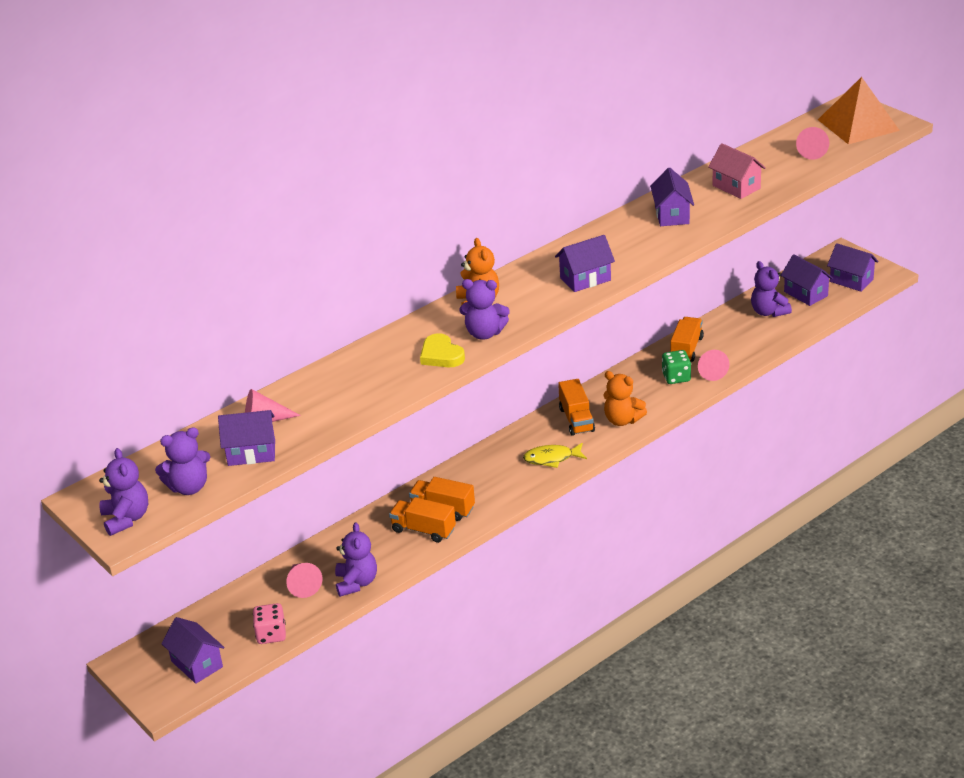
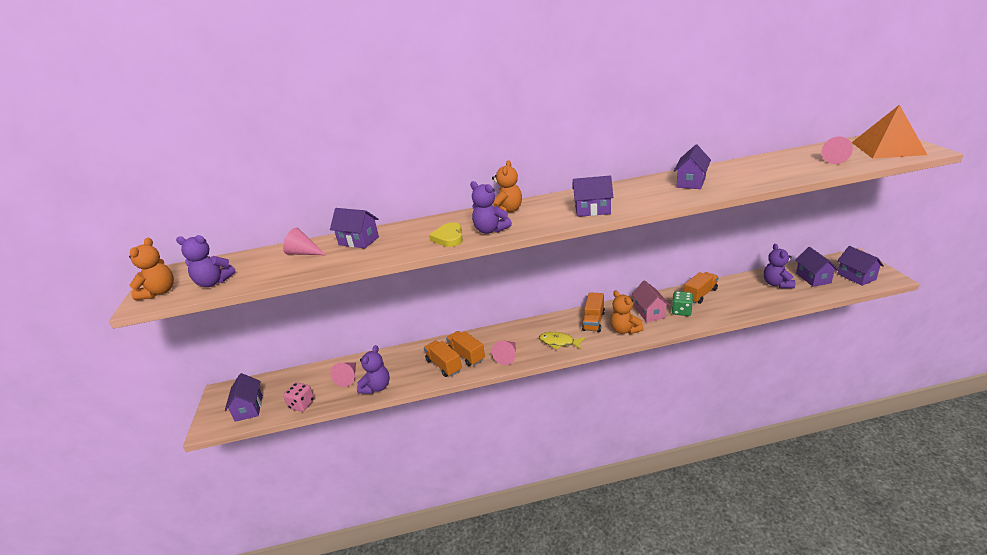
camera: 30 degrees right, 5 degrees down
purple teddy bear [99,448,148,536] -> orange teddy bear [129,238,174,300]
purple house [218,410,275,466] -> purple house moved to [330,208,379,248]
pink cone [698,350,730,381] -> pink cone moved to [492,341,516,365]
pink house [708,143,766,199] -> pink house moved to [631,280,670,322]

